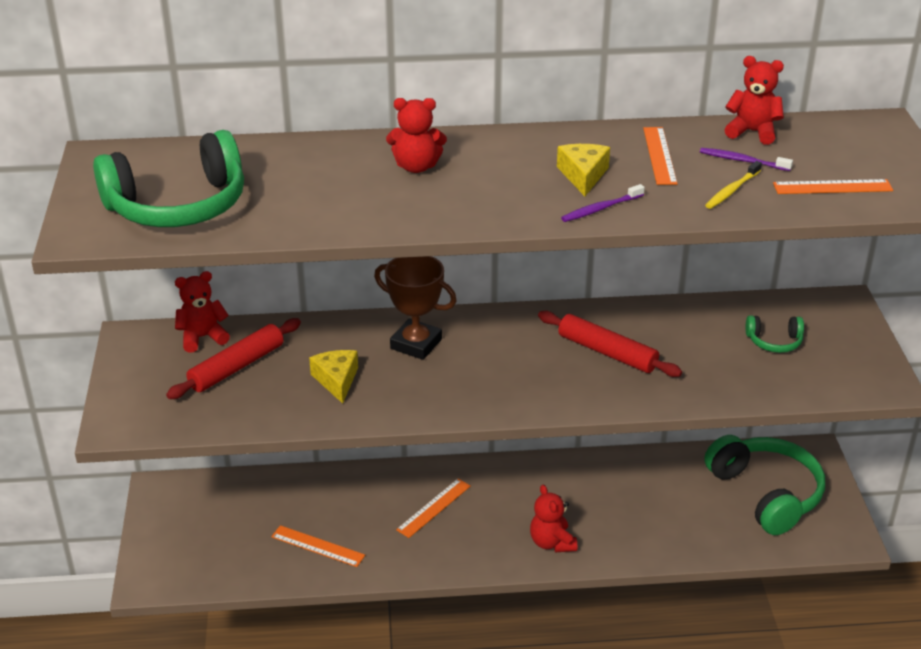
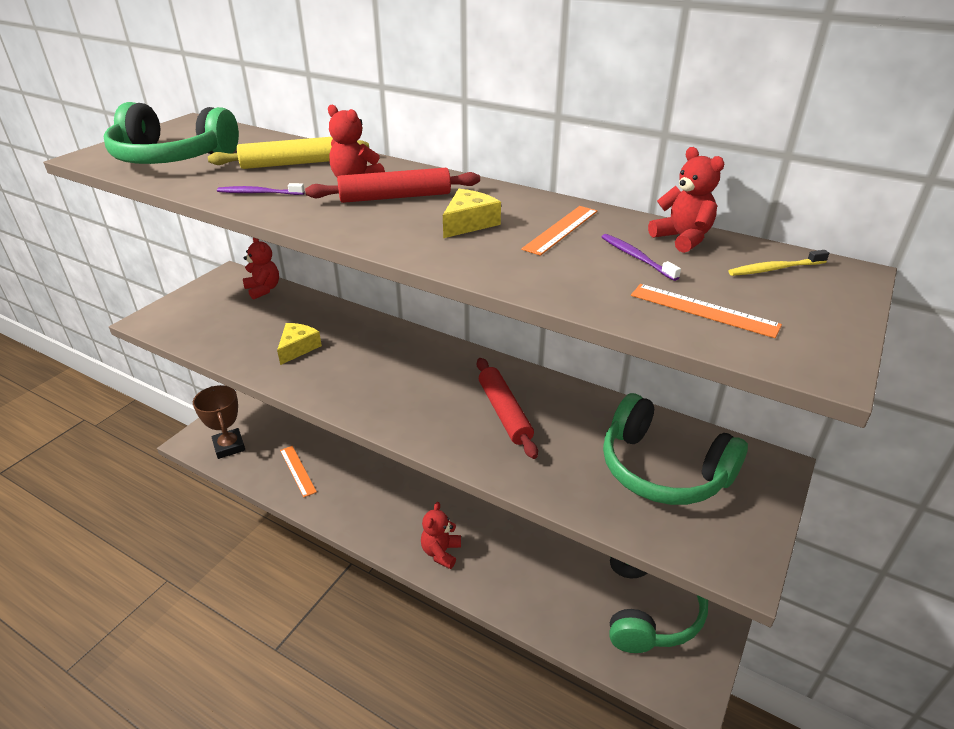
camera: 35 degrees right, 0 degrees up
red rolling pin [166,318,301,399] -> red rolling pin moved to [305,168,480,203]
red teddy bear [175,271,230,353] -> red teddy bear turned 45 degrees clockwise [243,238,279,299]
brown trophy [374,256,457,360] -> brown trophy moved to [193,385,245,459]
orange ruler [396,479,471,538] -> none
purple toothbrush [561,184,645,222] -> purple toothbrush moved to [217,183,305,195]
yellow toothbrush [705,161,762,209] -> yellow toothbrush moved to [729,250,829,276]
green headphones [746,315,804,353] -> green headphones [603,393,748,505], size x2.18
none -> yellow rolling pin [208,137,369,169]

